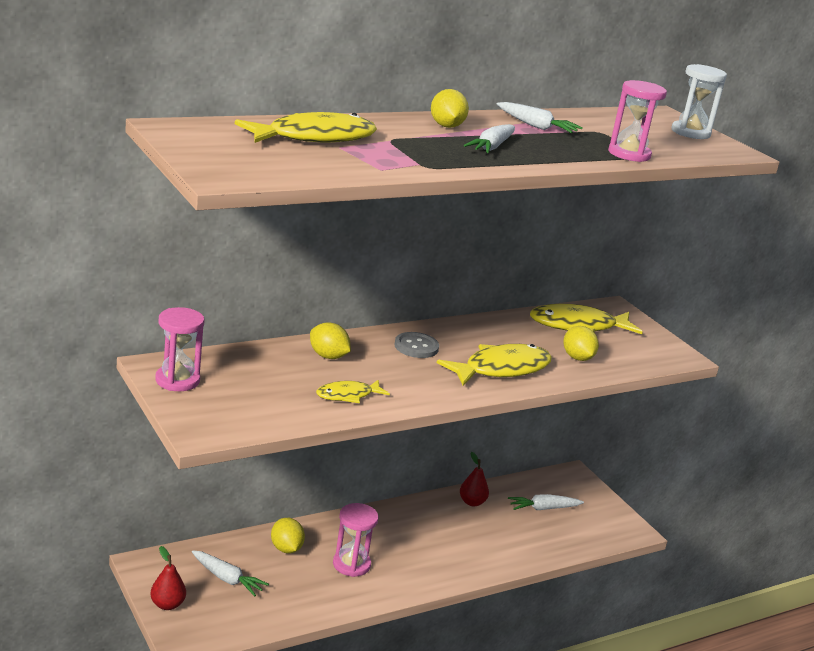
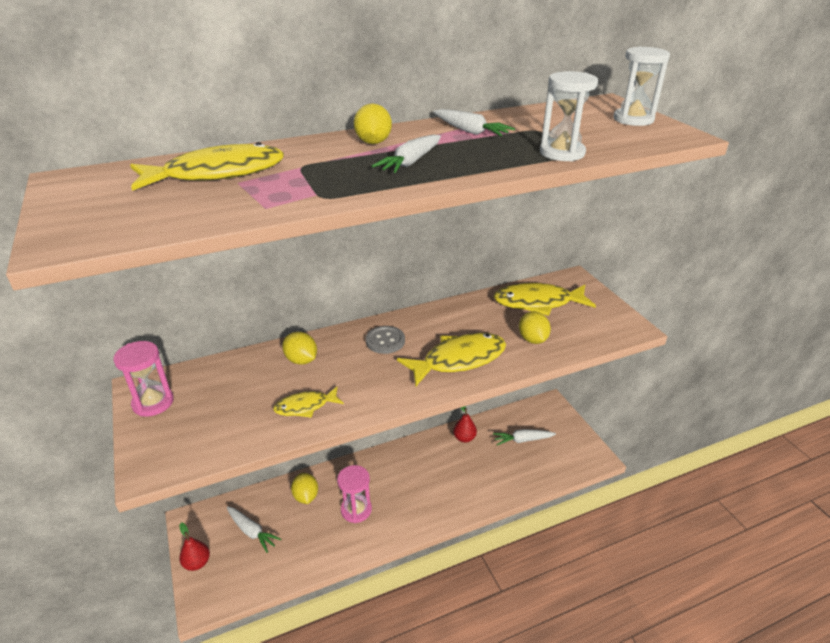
camera: 10 degrees right, 10 degrees up
pink hourglass [608,80,667,162] -> white hourglass [540,71,598,161]

